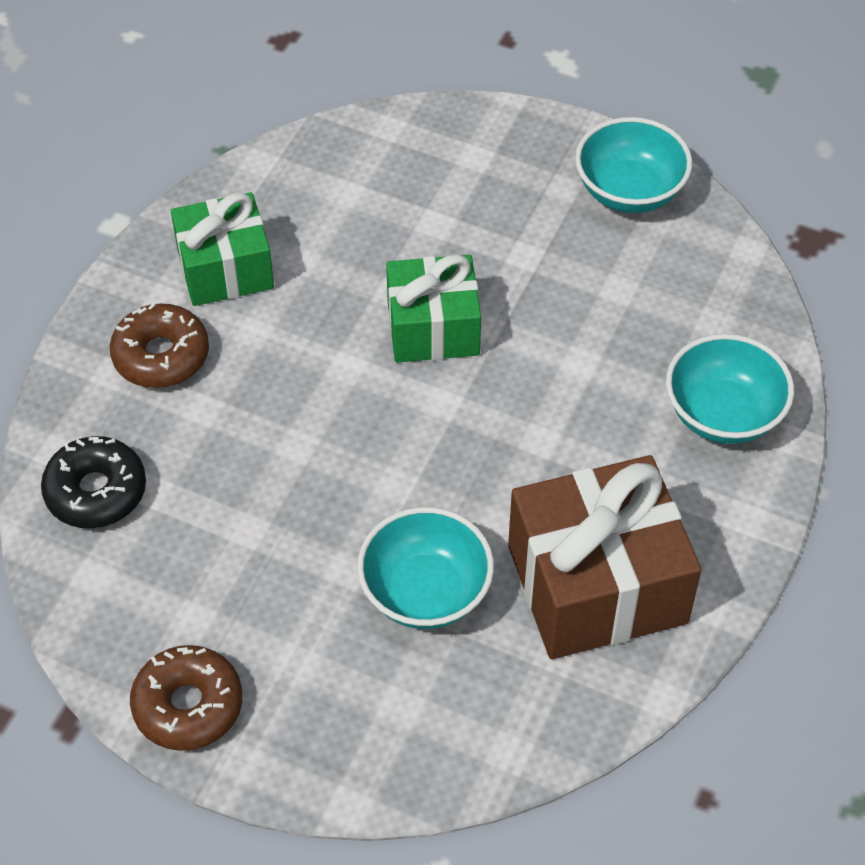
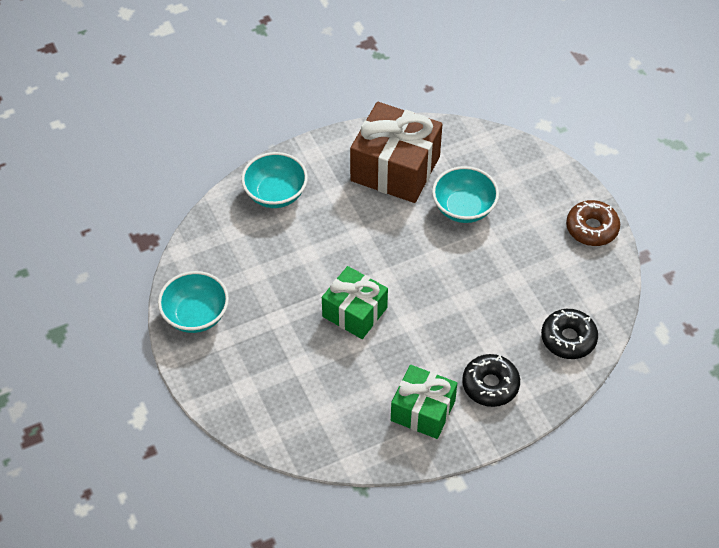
camera: 140 degrees left, 0 degrees up
brown donut [110,302,209,388] -> black donut [462,354,520,407]

